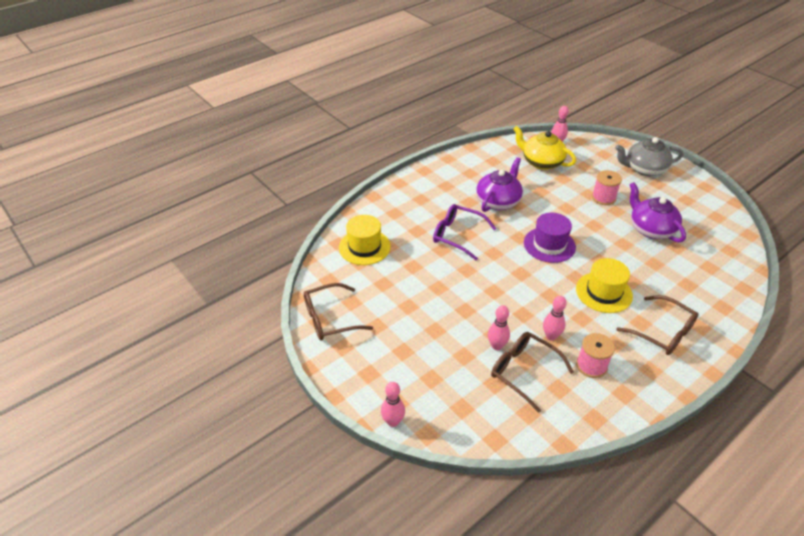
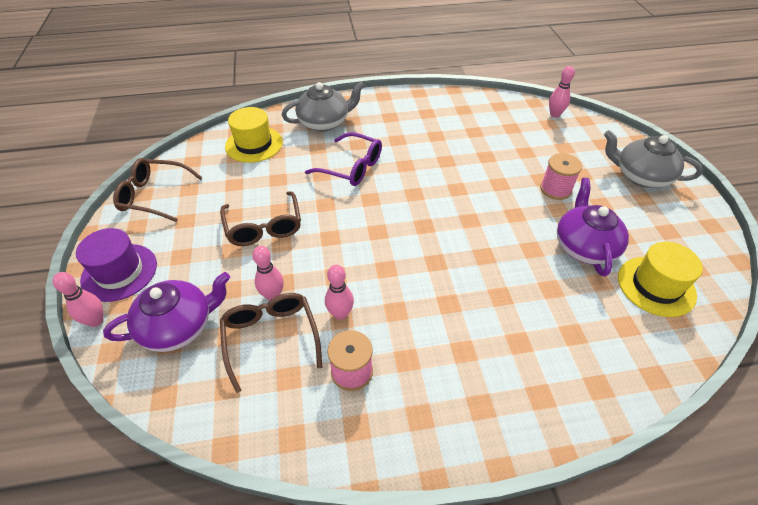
camera: 30 degrees right, 5 degrees up
purple glasses [433,204,496,261] -> purple glasses turned 150 degrees clockwise [305,132,382,186]
purple teapot [476,157,523,212] -> purple teapot moved to [103,272,230,352]
yellow teapot [513,126,576,170] -> none
purple hat [524,213,576,263] -> purple hat moved to [76,228,157,302]
yellow hat [576,258,633,313] -> yellow hat moved to [618,241,703,317]
brown glasses [617,295,699,355] -> brown glasses moved to [220,191,301,246]
none -> grey teapot [282,82,365,132]

